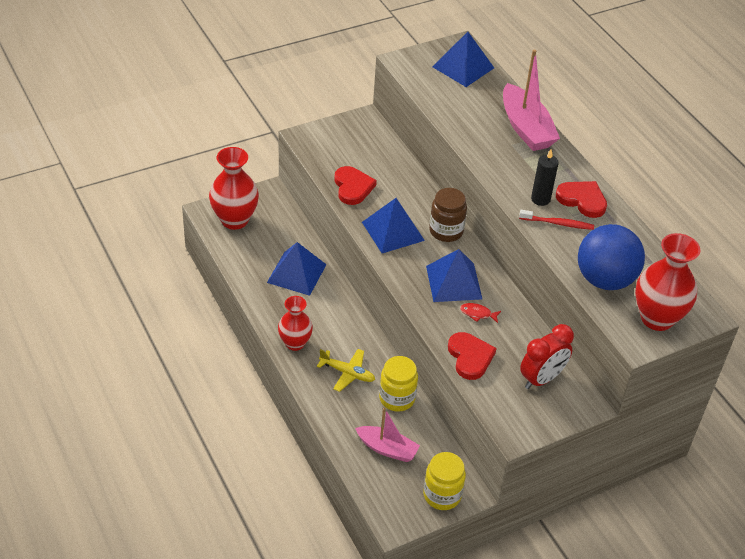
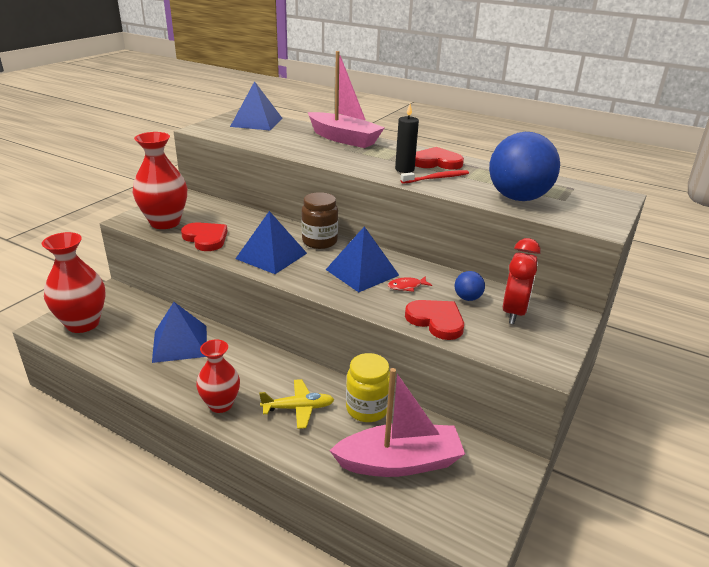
camera: 30 degrees left, 15 degrees down
pink boat [355,408,420,462] -> pink boat [329,368,465,477], size x1.55
yellow jar [423,452,466,510] -> none
red vase [635,233,700,331] -> red vase moved to [133,132,187,229]
none -> blue ball [455,271,485,301]

